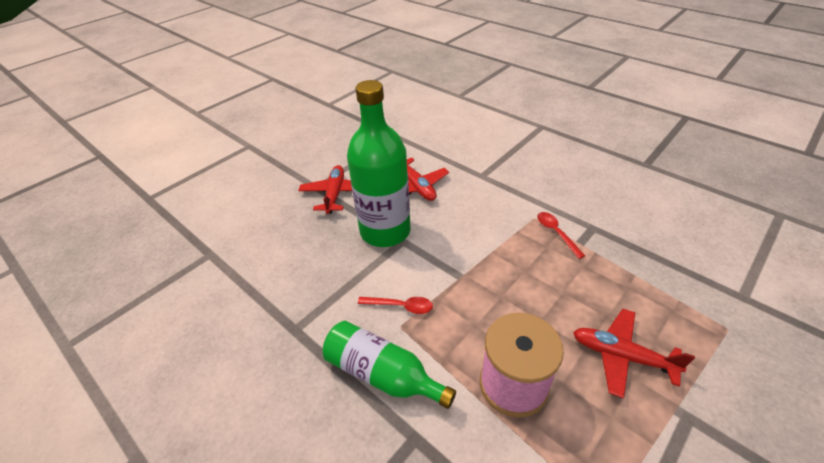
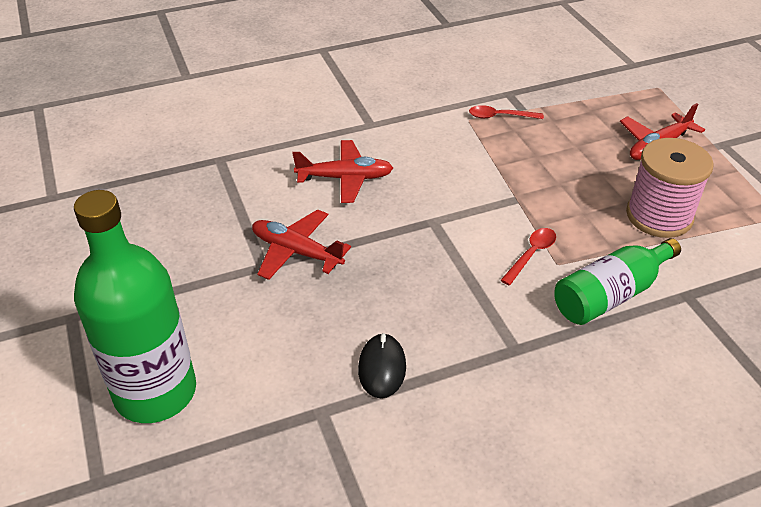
camera: 65 degrees left, 0 degrees up
green bottle [347,80,411,247] -> green bottle moved to [74,190,196,423]
none -> black mouse [358,333,406,398]

